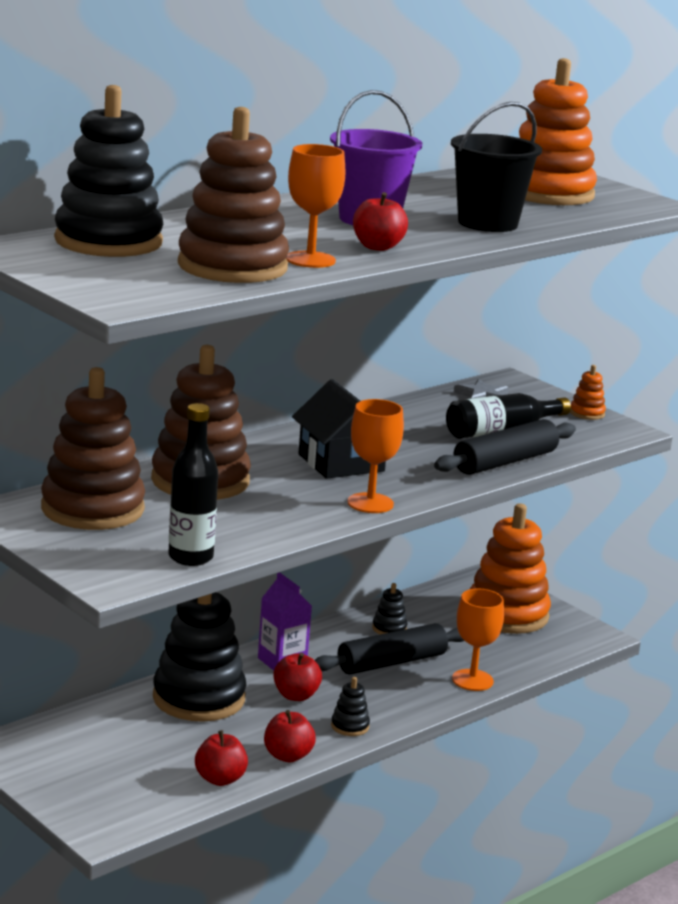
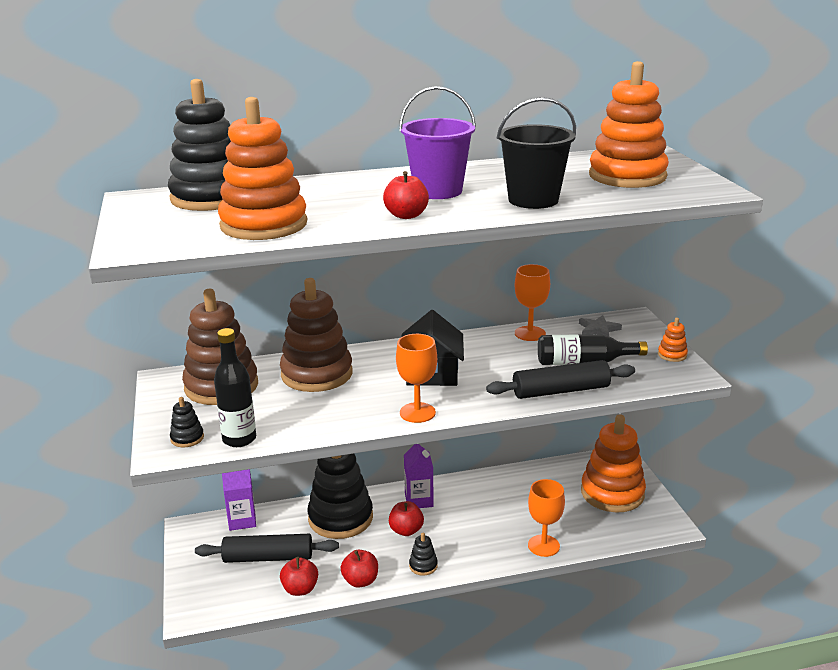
camera: 30 degrees right, 5 degrees up
brown stacking toy [178,107,289,283] -> orange stacking toy [218,97,307,240]
orange goblet [286,144,345,268] -> orange goblet moved to [515,264,550,341]
black rolling pin [315,623,464,675] -> black rolling pin moved to [195,534,339,563]
black stacking toy [372,583,407,635] -> black stacking toy moved to [170,397,204,447]
none -> purple carton [222,469,256,531]

